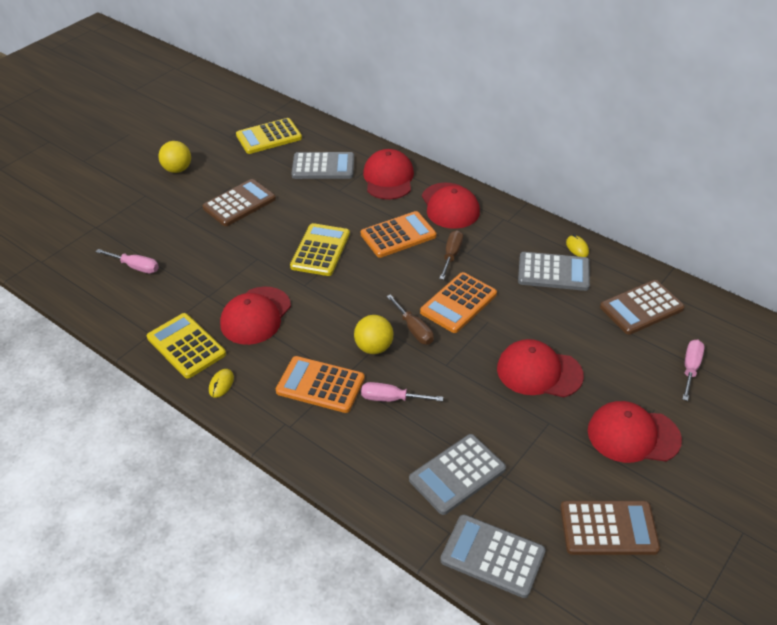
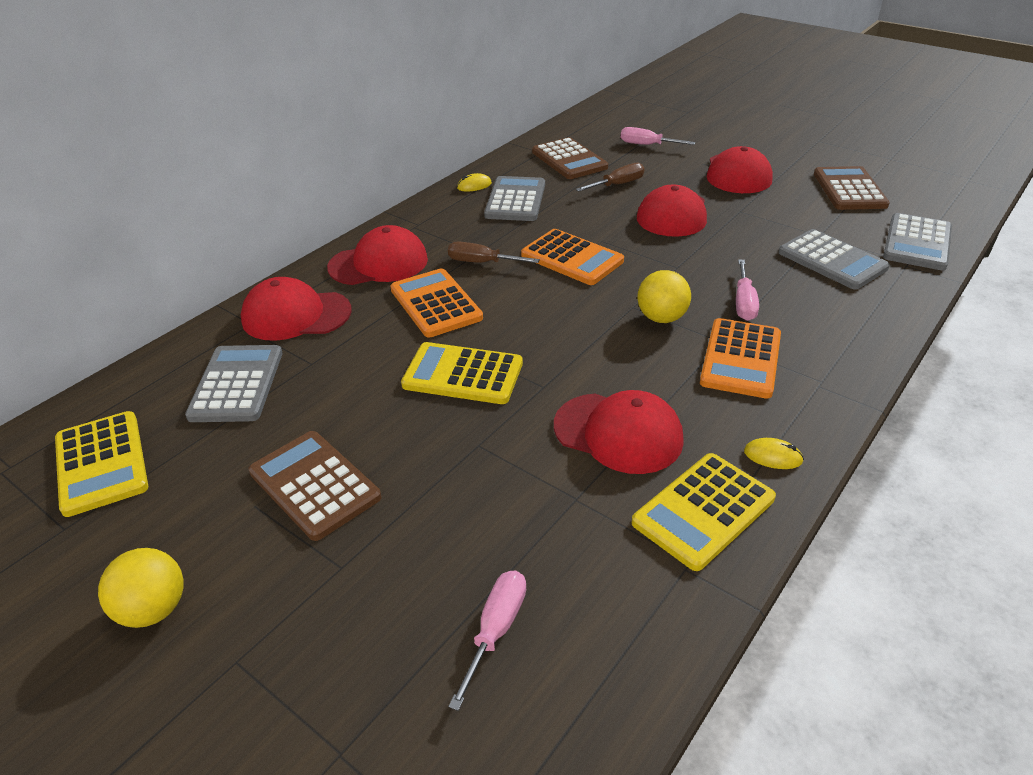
camera: 90 degrees left, 5 degrees down
brown screwdriver [386,294,434,345] -> brown screwdriver moved to [575,163,645,192]

